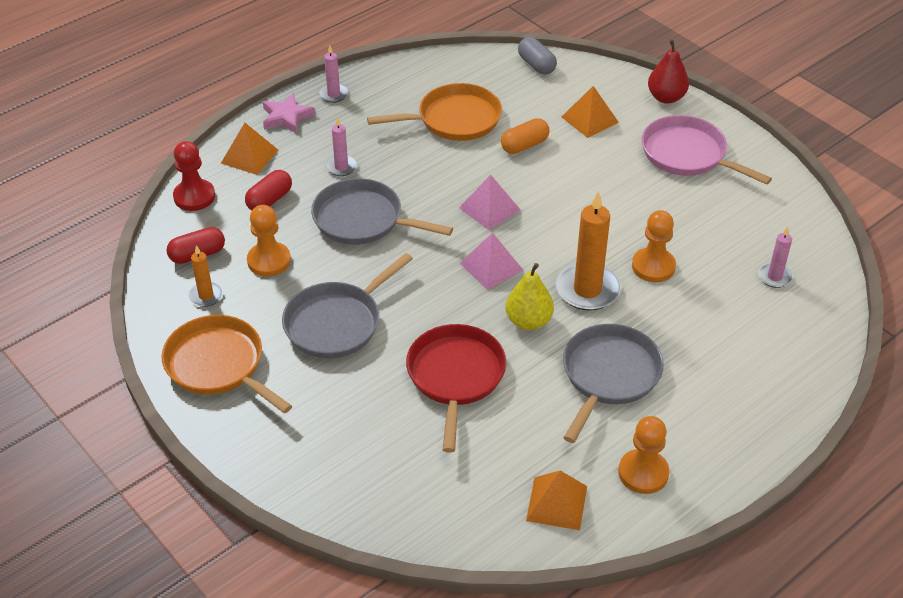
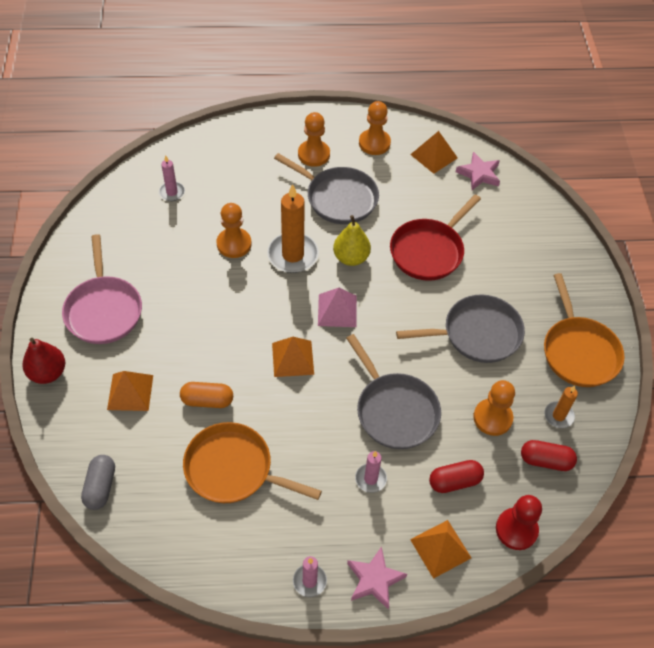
camera: 145 degrees left, 10 degrees up
pink pyramid [459,175,520,230] -> orange pyramid [272,337,314,377]
grey pan [563,324,664,443] -> grey pan turned 120 degrees counterclockwise [274,153,379,224]
none -> orange pawn [298,112,330,167]
none -> pink star [456,152,500,190]

